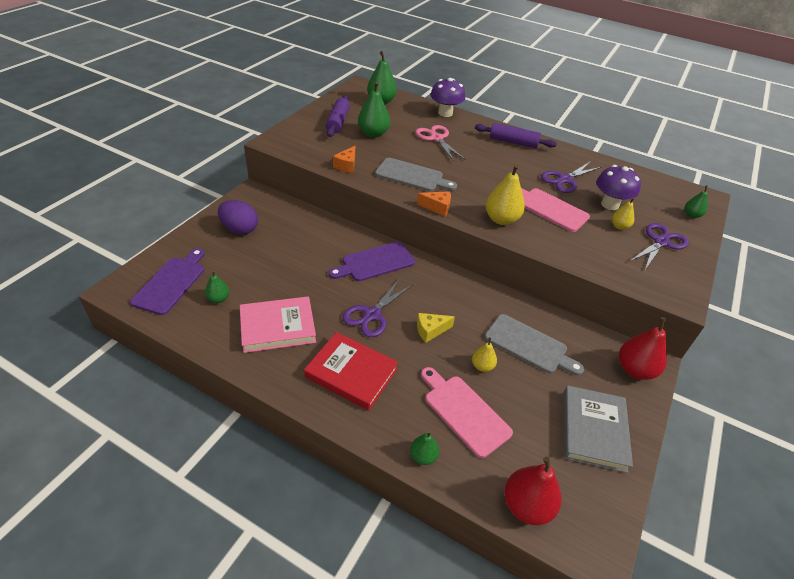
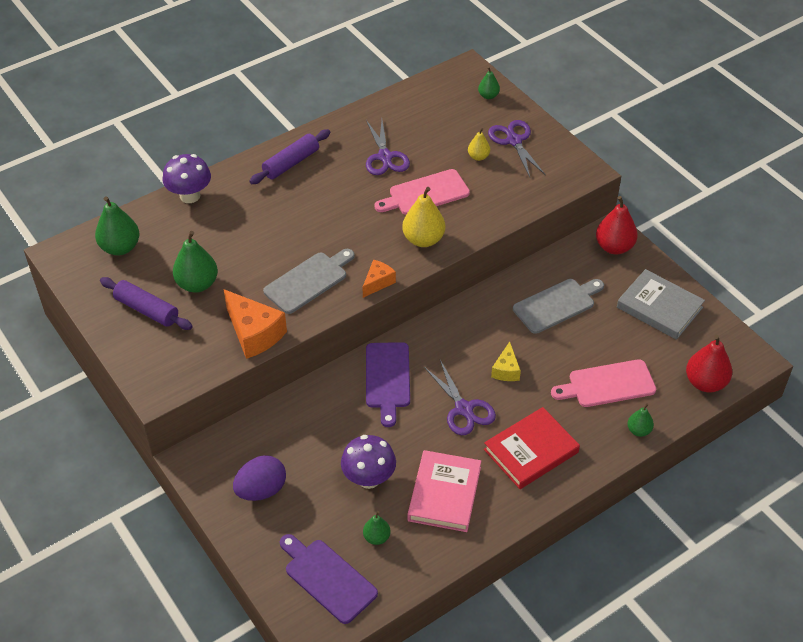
camera: 60 degrees left, 5 degrees up
orange cheese [333,146,355,173] -> orange cheese [223,289,287,359], size x1.78
pink scissors [415,125,466,161] -> none
yellow pear [472,337,497,372] -> none
purple mushroom [596,165,641,210] -> purple mushroom moved to [341,435,396,489]

